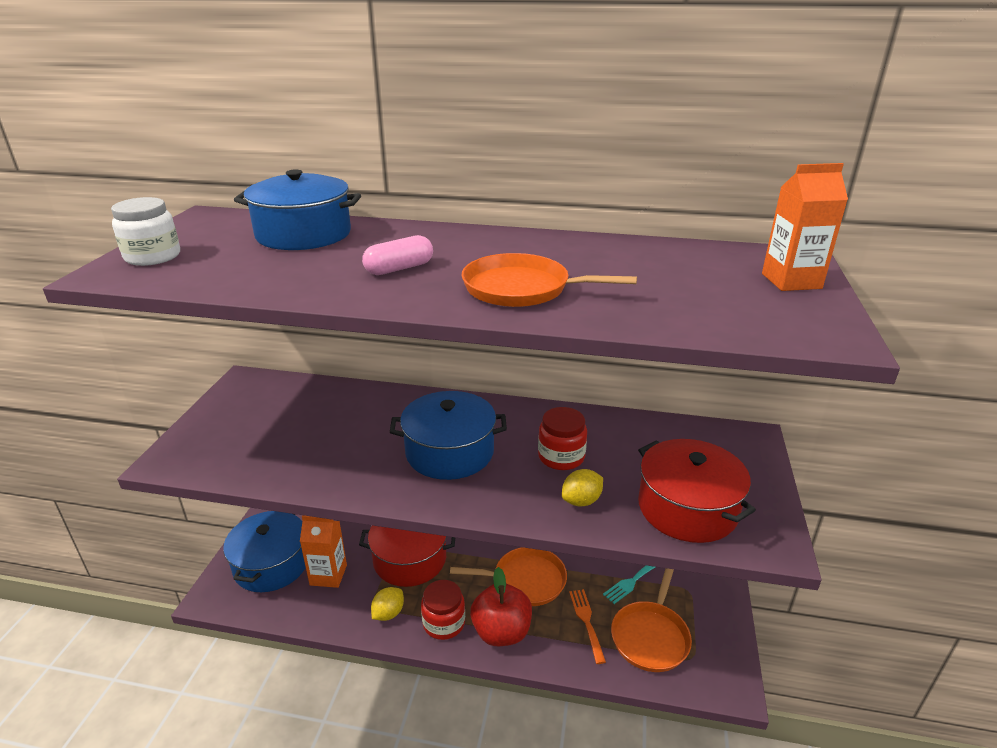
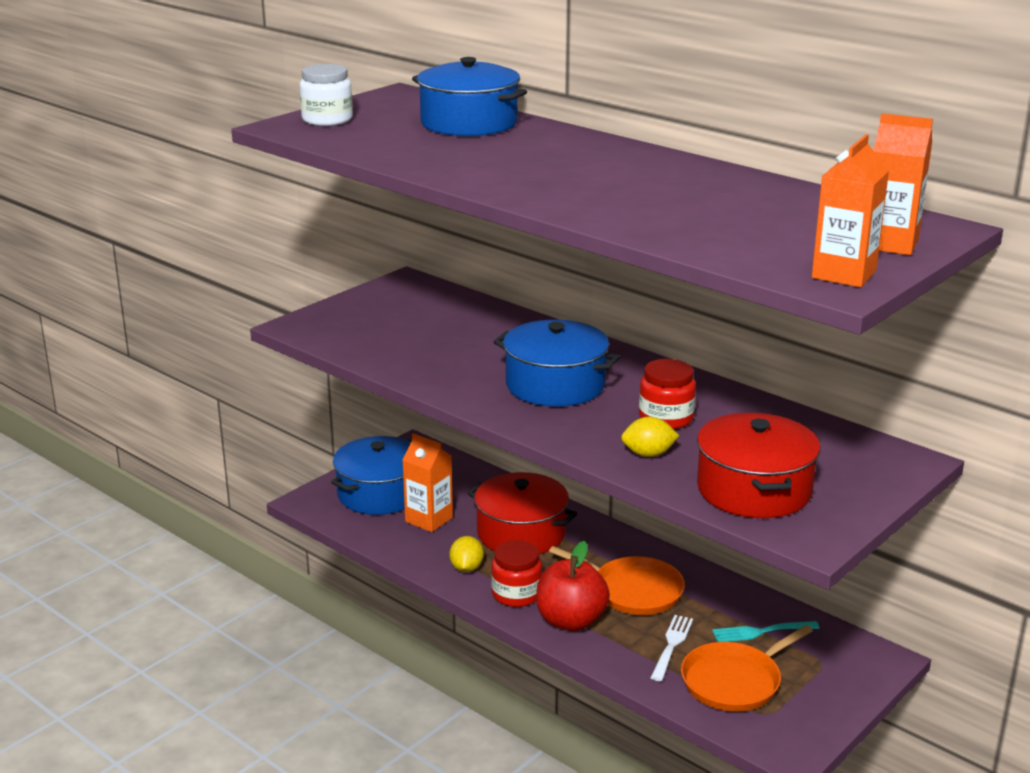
camera: 30 degrees right, 5 degrees down
pink capsule [362,235,433,275] -> none
yellow lemon [371,587,404,621] -> yellow lemon turned 60 degrees counterclockwise [450,536,484,572]
orange pan [462,253,637,307] -> none
orange fork [569,589,606,664] -> white fork [651,615,693,681]
none -> orange carton [812,134,889,288]

